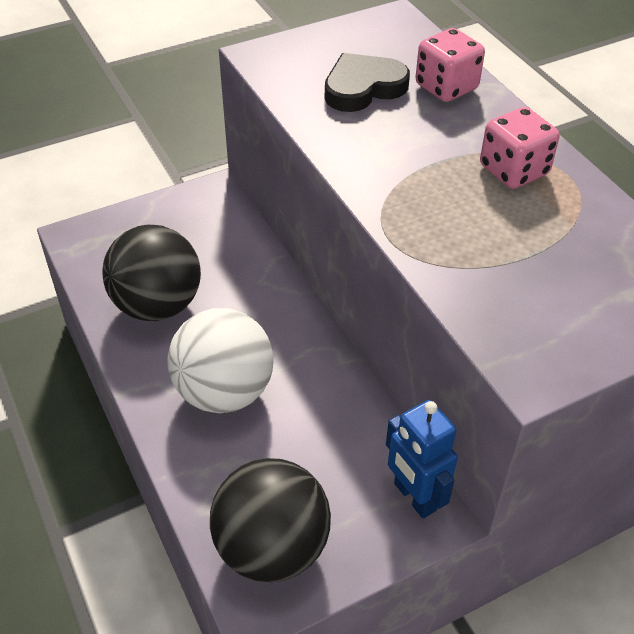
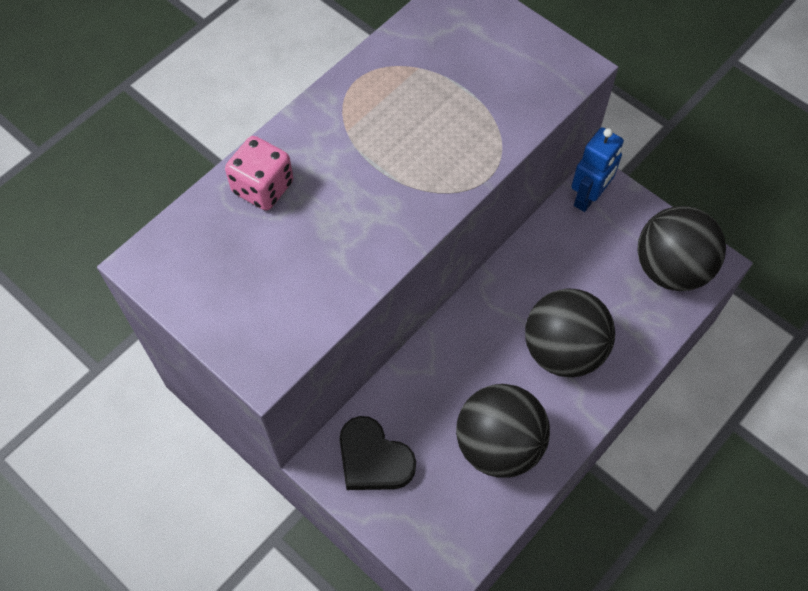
camera: 110 degrees left, 15 degrees up
white ball [167,308,273,413] -> black ball [525,288,615,377]
black heart [325,53,410,112] -> black heart moved to [339,416,416,490]
pink dice [480,107,560,189] -> none

